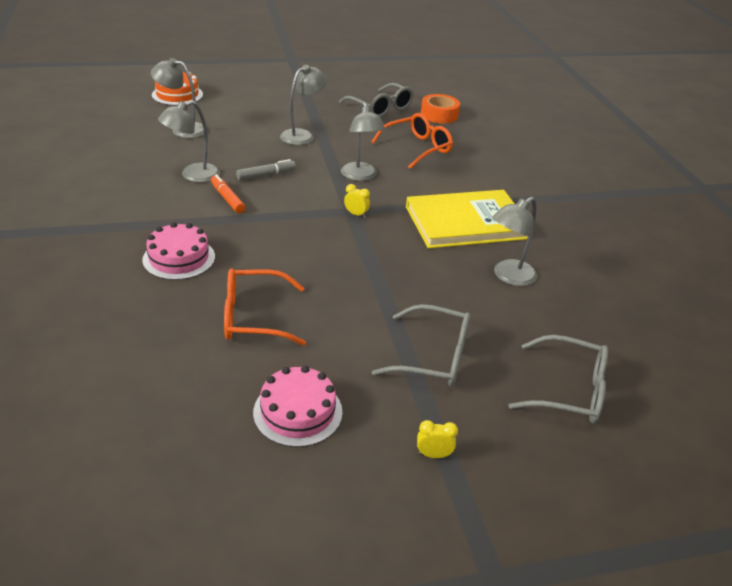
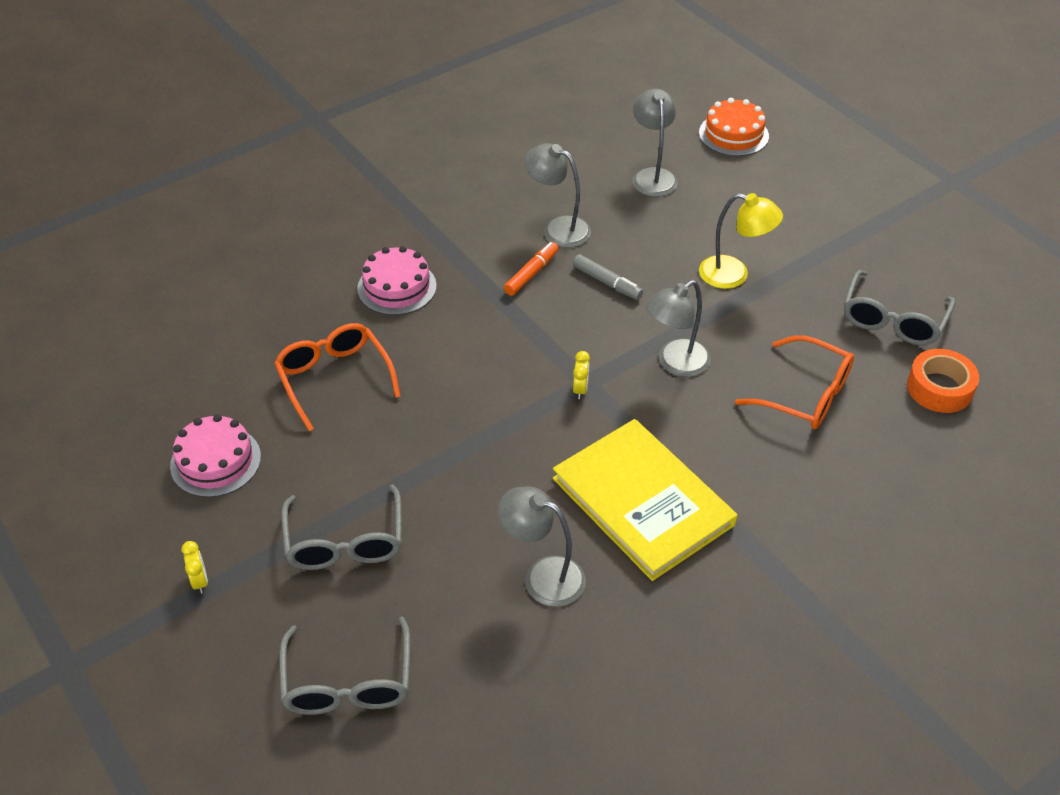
camera: 70 degrees right, 10 degrees up
grey lamp [280,65,327,145] -> yellow lamp [699,193,783,289]

